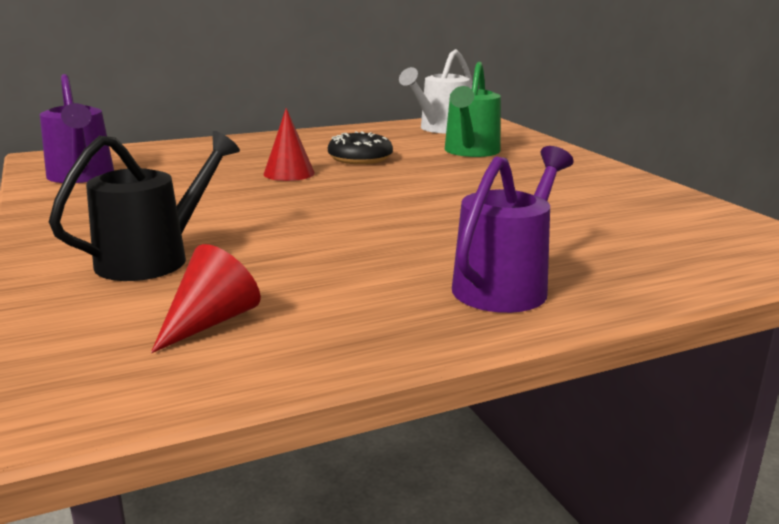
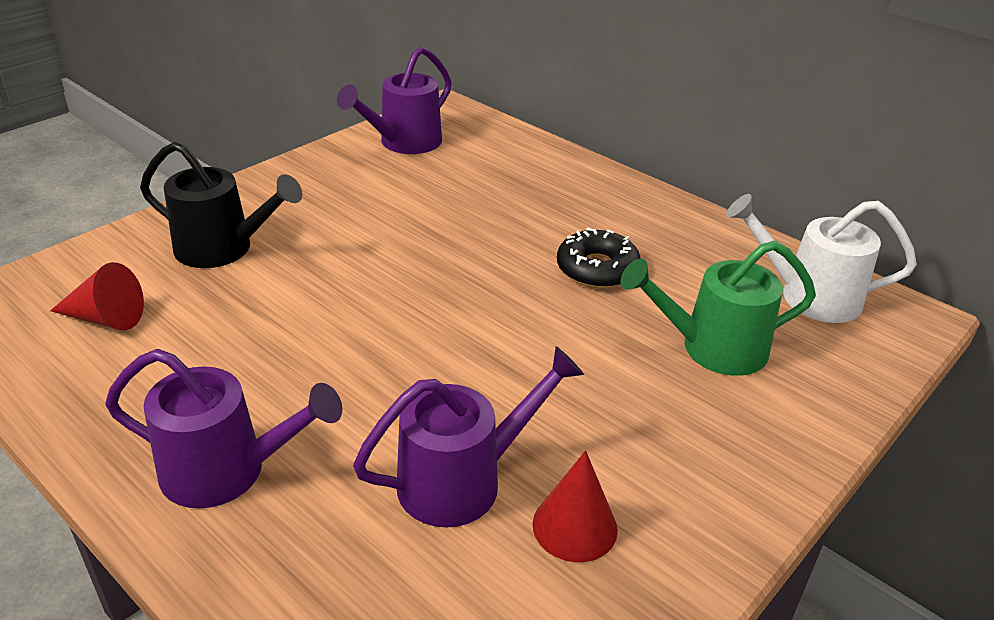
camera: 65 degrees right, 15 degrees up
red cone [263,108,315,181] -> red cone moved to [533,450,618,562]
none -> purple watering can [353,346,584,528]

